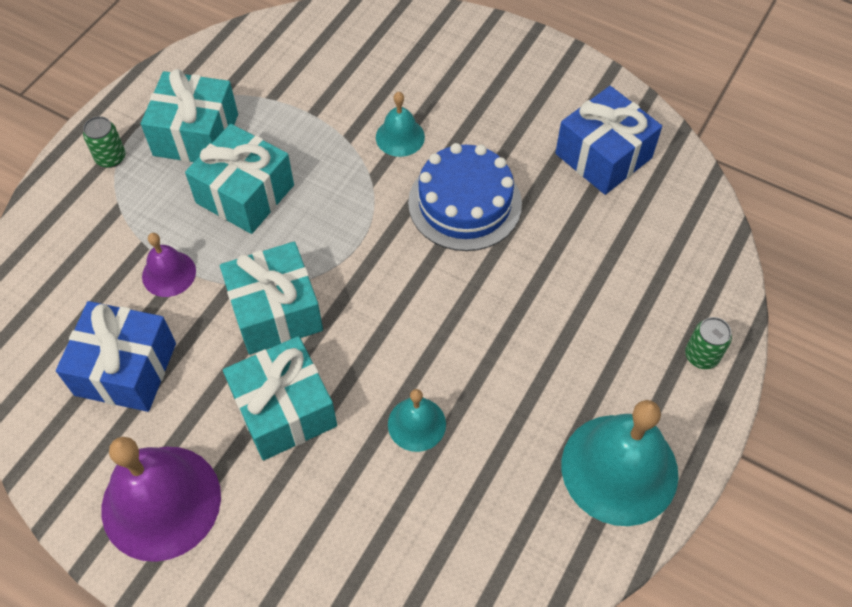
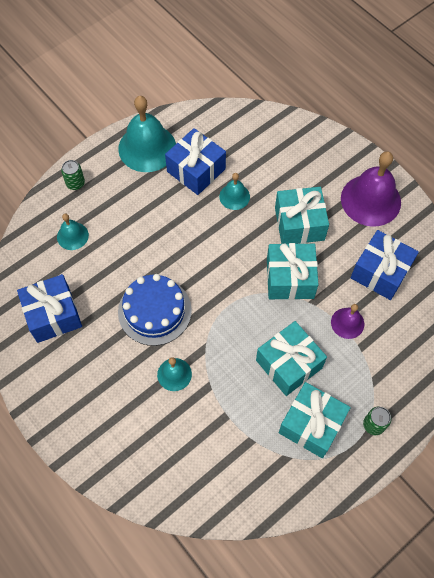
camera: 160 degrees left, 5 degrees up
none -> turquoise bell [57,214,89,250]
none -> blue gift [165,128,226,195]

